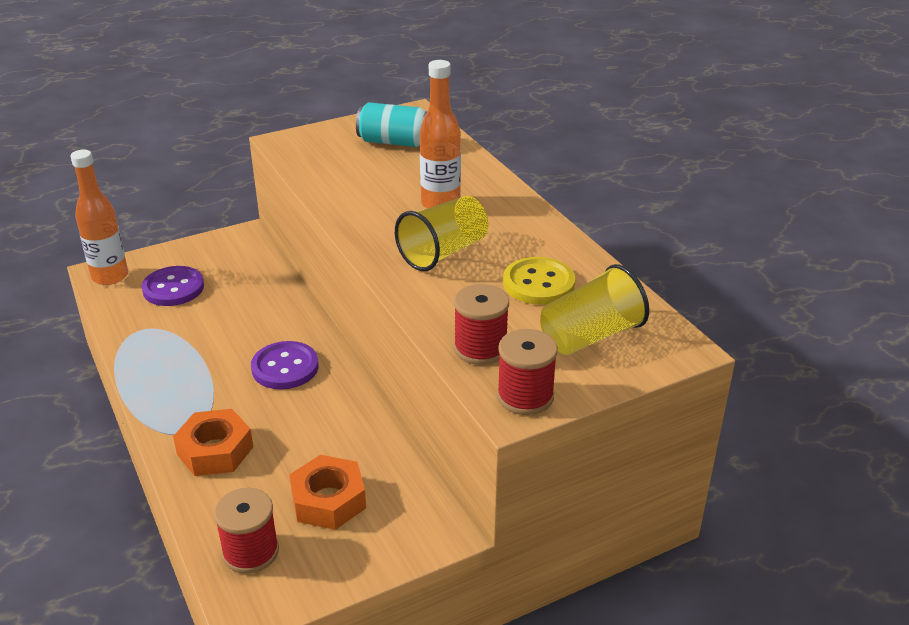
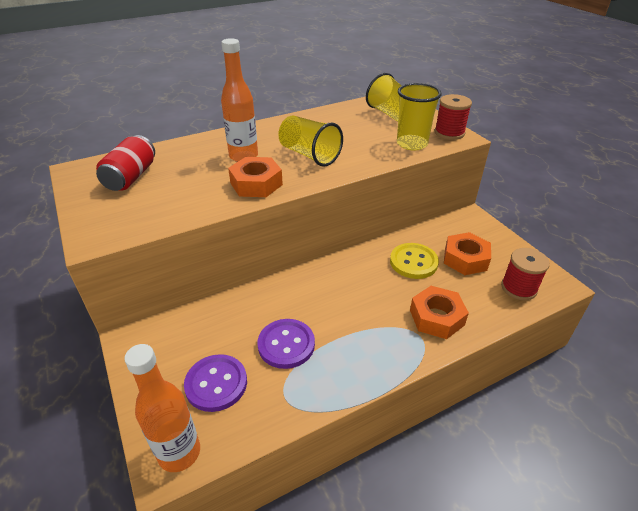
camera: 90 degrees left, 5 degrees up
purple button [251,341,319,389] -> purple button moved to [257,319,315,369]
turquoise can [356,102,428,147] -> red can [96,135,155,191]
red spool [454,284,509,365] -> yellow cup [397,83,442,150]
yellow button [503,257,575,305] -> yellow button moved to [390,243,439,279]
none -> orange nut [228,157,283,197]

